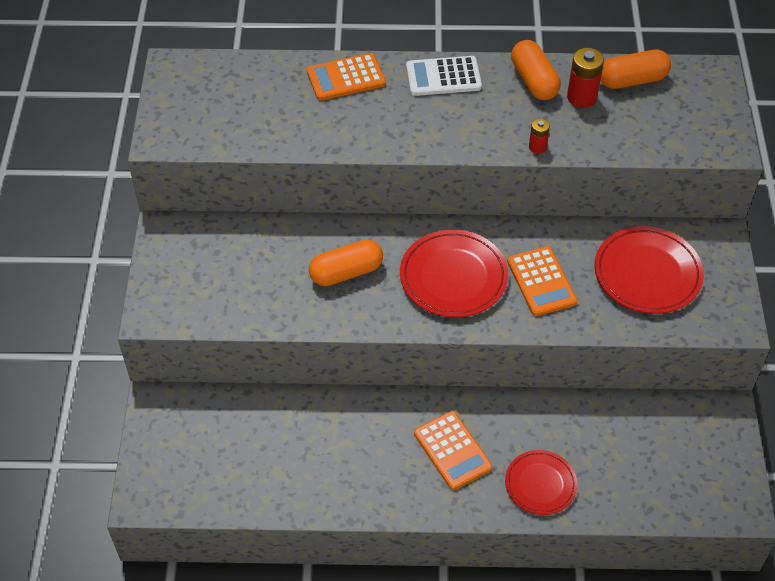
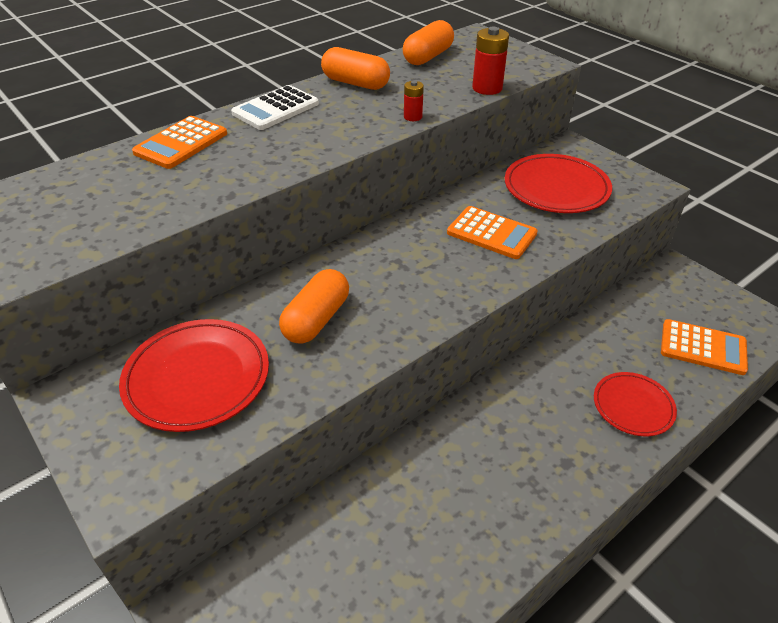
camera: 40 degrees left, 10 degrees down
red plate [400,230,508,317] -> red plate moved to [119,319,269,432]
orange calculator [414,411,492,490] -> orange calculator moved to [661,319,748,375]
red battery [567,48,604,108] -> red battery moved to [472,27,509,95]

